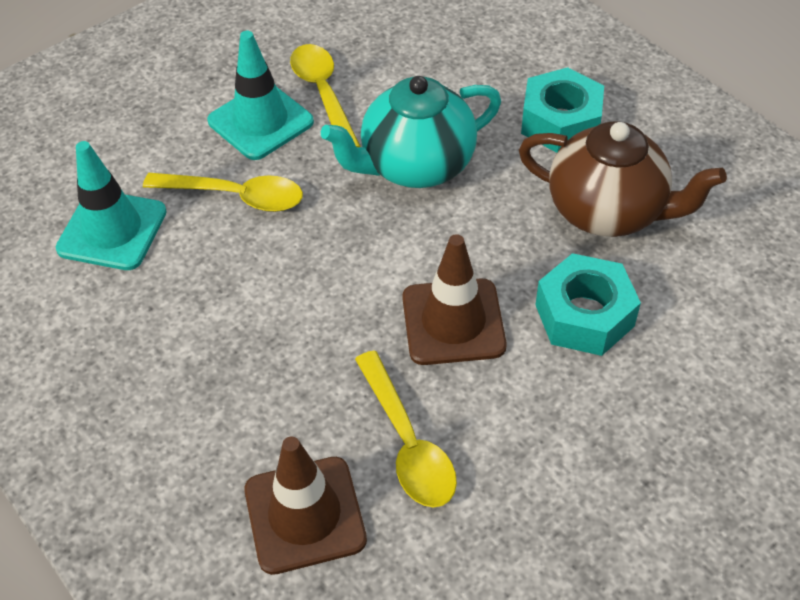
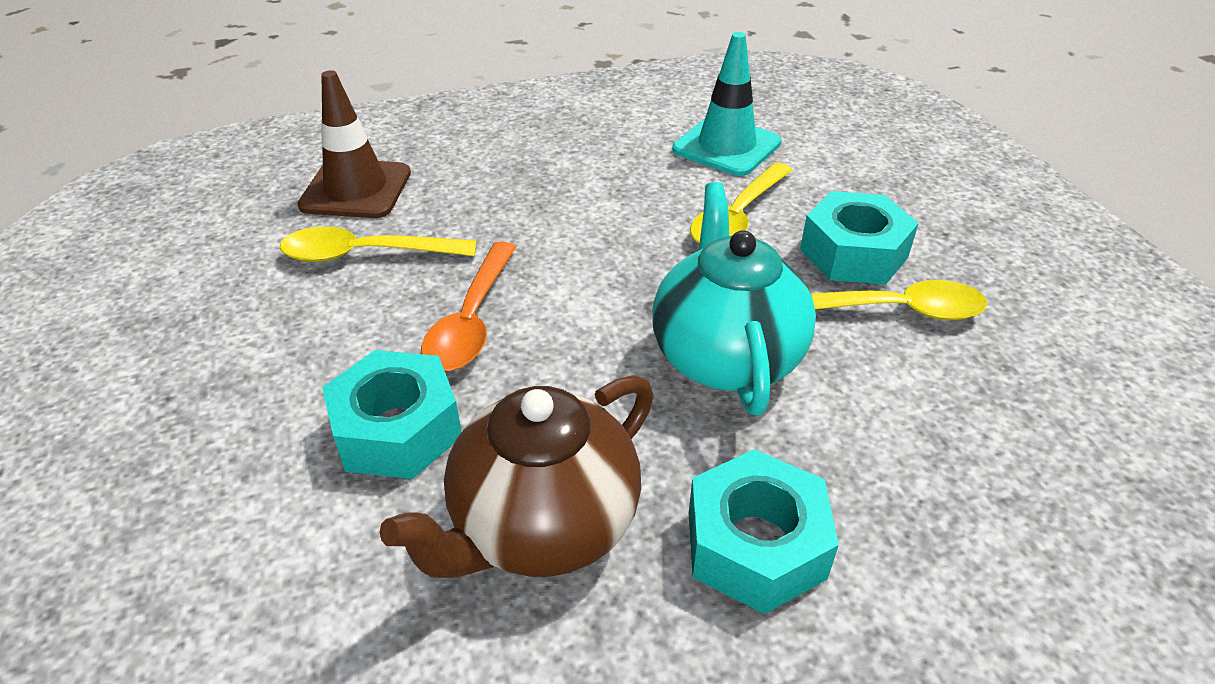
camera: 110 degrees right, 10 degrees down
turquoise traffic cone [207,31,314,160] -> turquoise nut [800,191,919,285]
brown traffic cone [402,234,507,365] -> orange spoon [421,241,516,371]

